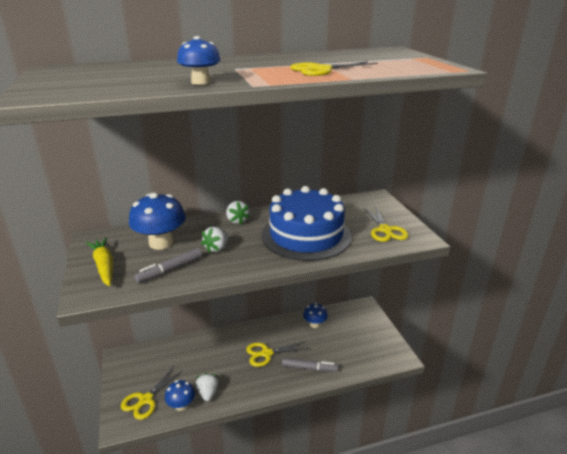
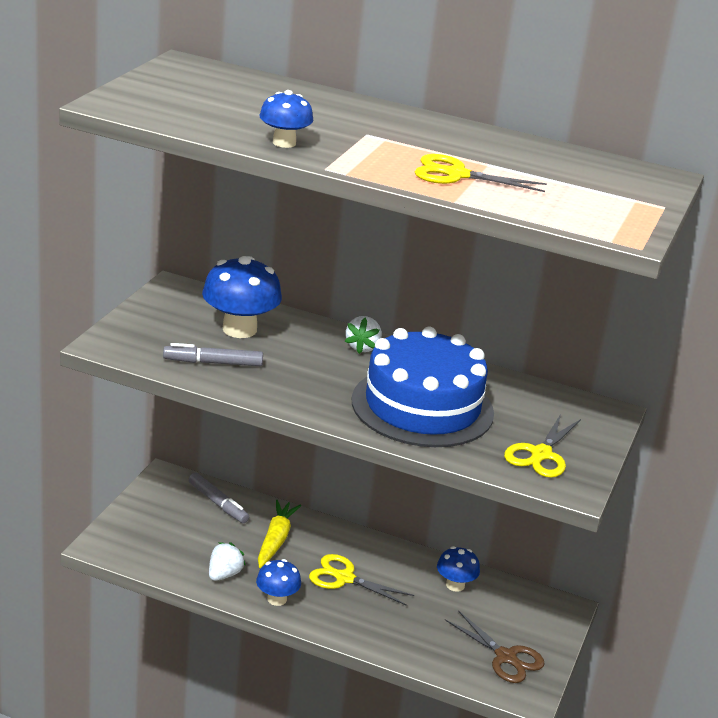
camera: 35 degrees right, 0 degrees up
yellow carrot [86,237,113,286] -> yellow carrot moved to [258,500,301,568]
yellow scissors [121,367,183,420] -> none
blue mushroom [165,380,195,411] -> blue mushroom moved to [256,559,301,606]
white strawberry [201,227,228,253] -> none
grey marker [282,358,338,372] -> grey marker moved to [188,472,249,523]
none -> brown scissors [445,610,545,683]

